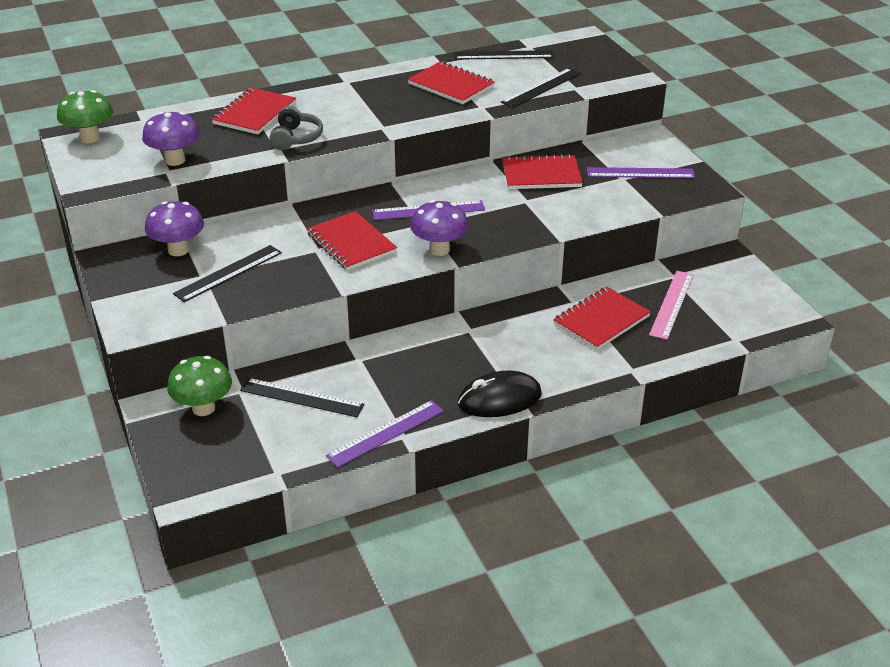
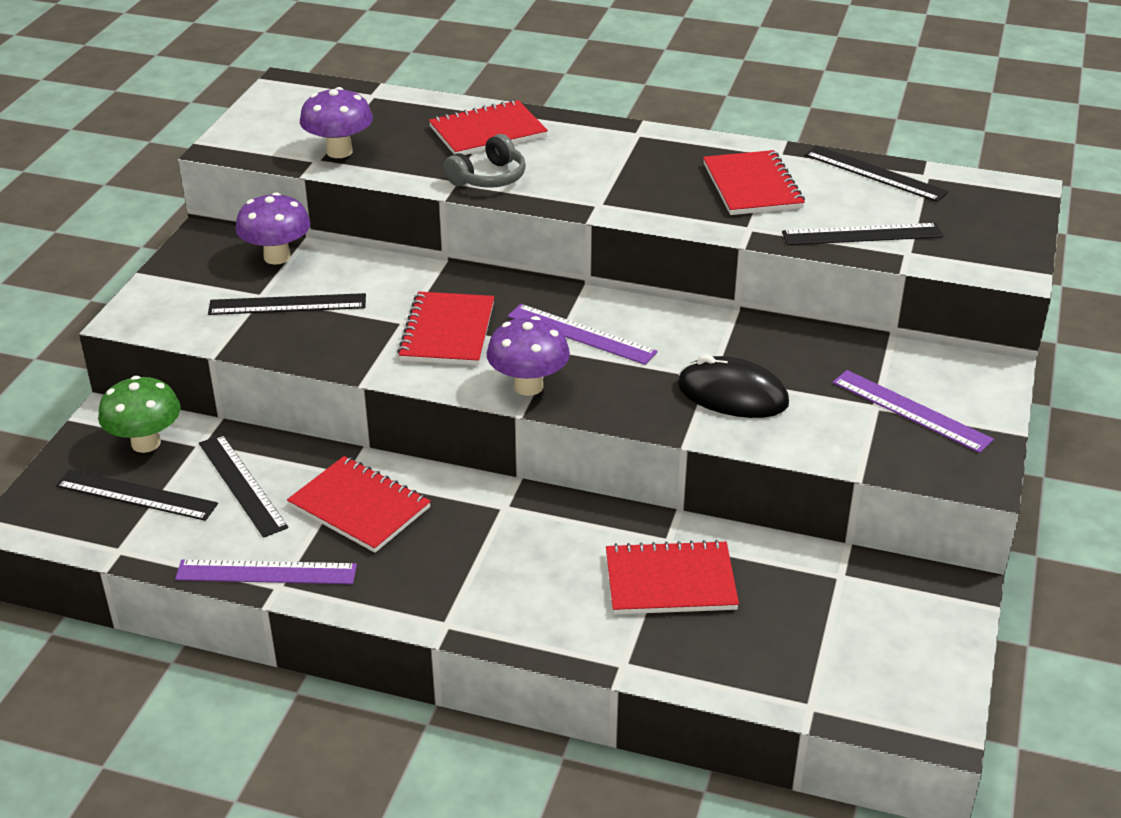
camera: 40 degrees right, 0 degrees up
green mushroom [57,90,113,143] -> none
black mouse [458,370,542,417] -> black mouse moved to [678,354,789,418]
red notebook [502,154,583,189] -> red notebook moved to [287,456,431,553]
pink ruler [649,271,694,340] -> none
none -> black ruler [56,469,218,521]

